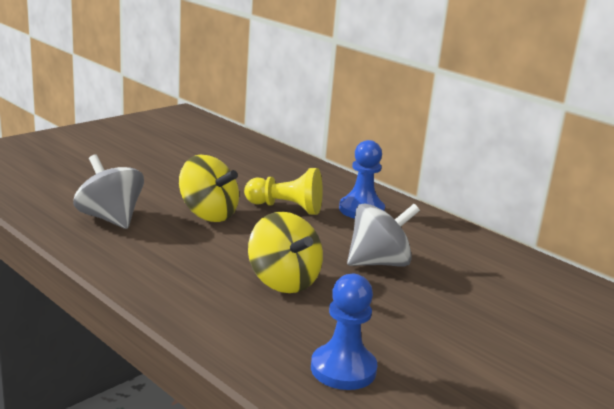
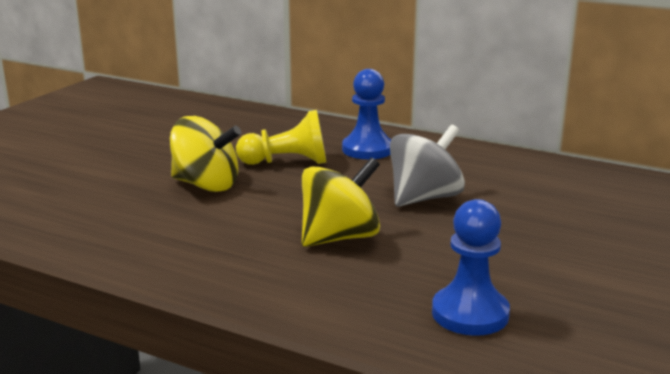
camera: 15 degrees left, 0 degrees up
grey spinning top [73,154,144,229] -> none
yellow spinning top [248,212,323,293] -> yellow spinning top turned 75 degrees counterclockwise [302,157,380,247]

